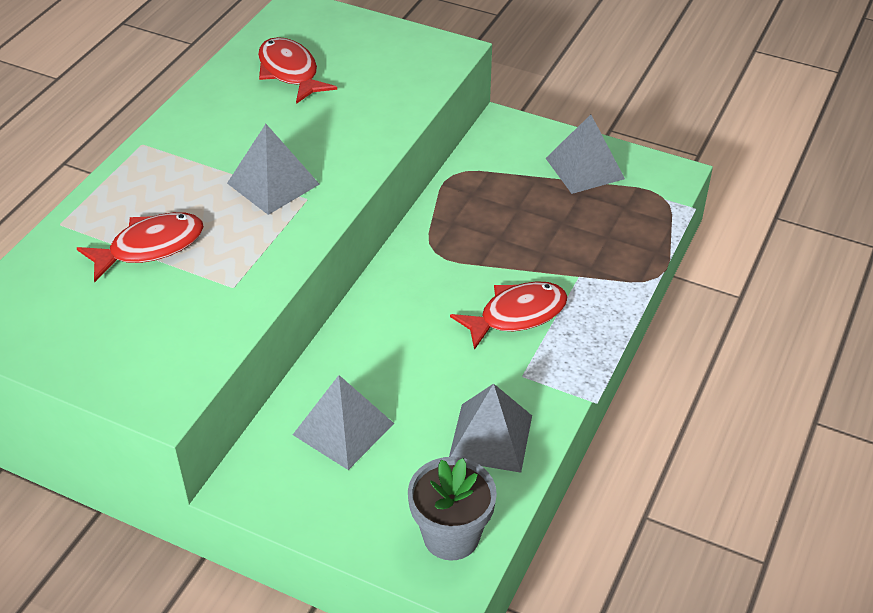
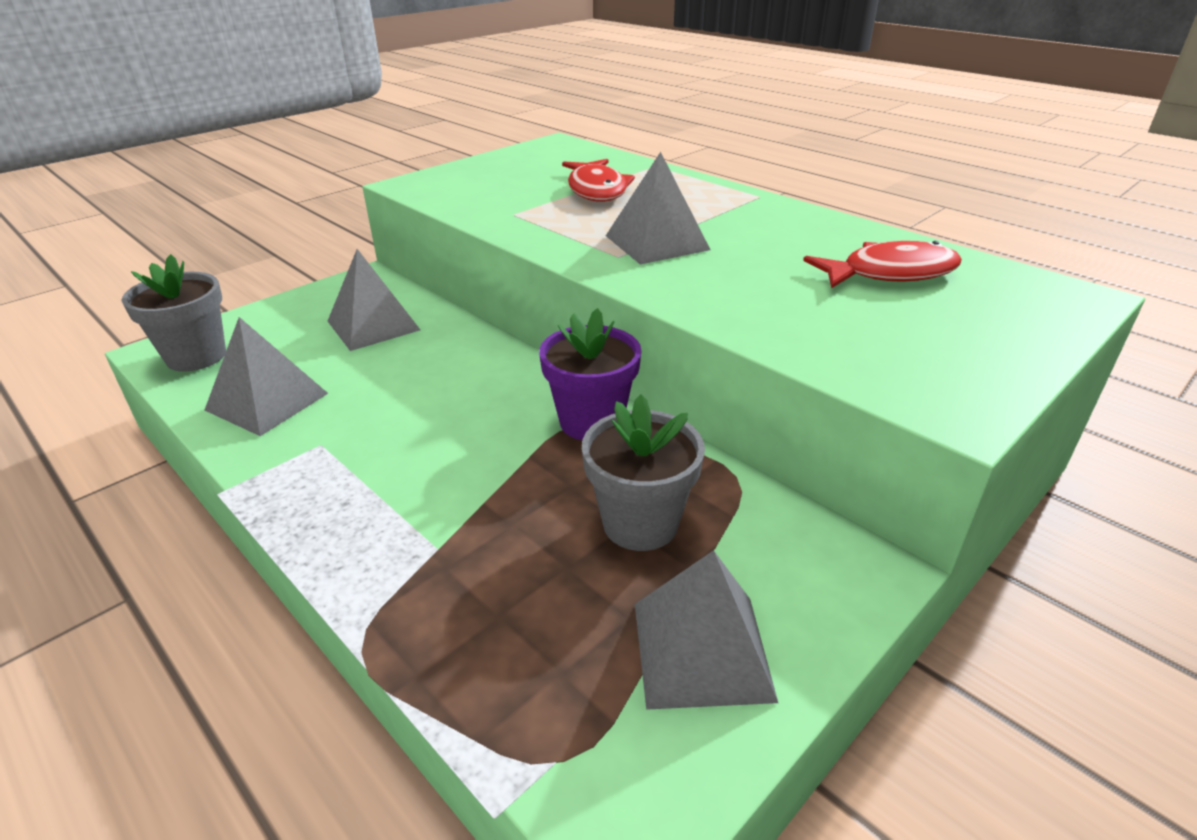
camera: 110 degrees right, 10 degrees down
red fish [450,281,567,350] -> none
none -> purple flower pot [539,308,641,440]
none -> grey flower pot [582,394,705,551]

